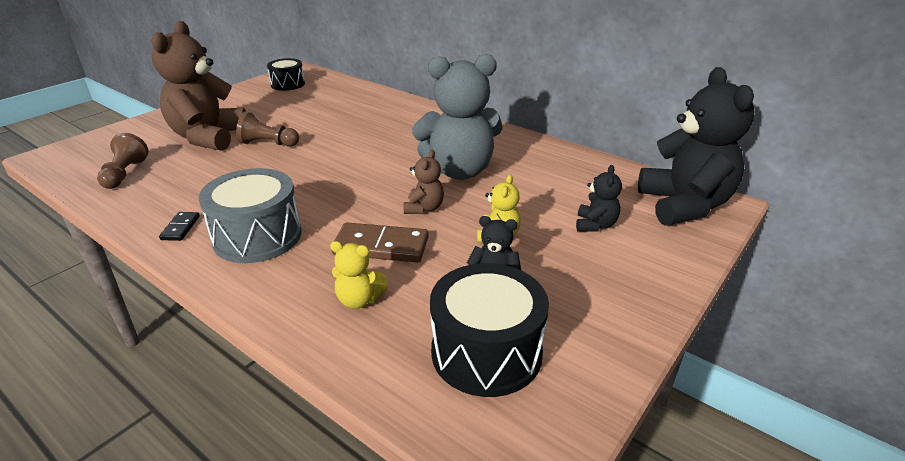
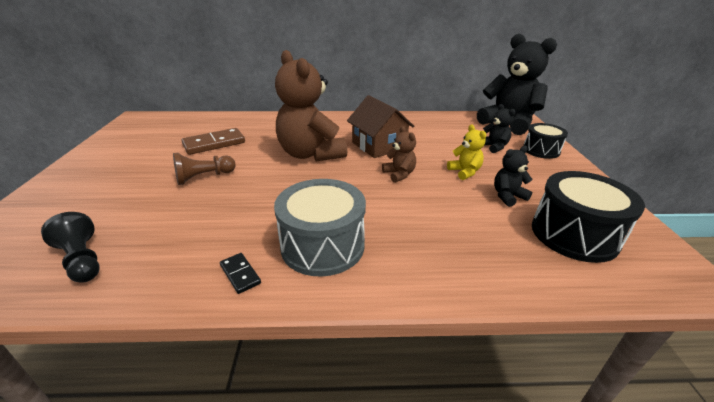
camera: 40 degrees left, 0 degrees up
brown pawn [97,133,149,189] -> black pawn [41,212,100,283]
brown teddy bear [151,21,246,151] -> brown teddy bear moved to [275,50,347,161]
black drum [267,58,305,91] -> black drum moved to [523,123,568,159]
yellow teddy bear [330,241,388,309] -> none
brown domino [332,222,428,262] -> brown domino moved to [182,128,245,155]
grey teddy bear [412,54,503,180] -> brown house [347,95,414,158]

